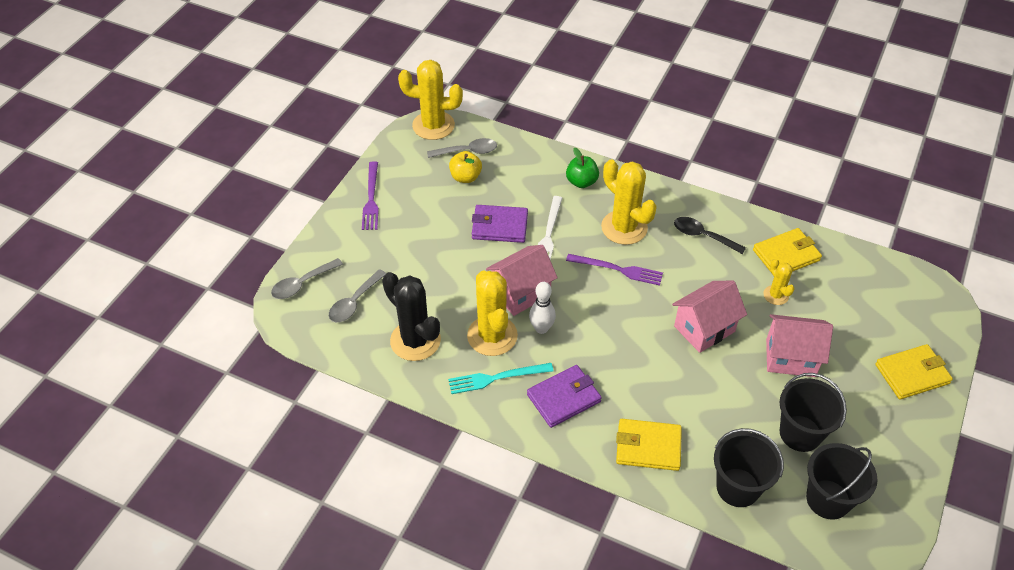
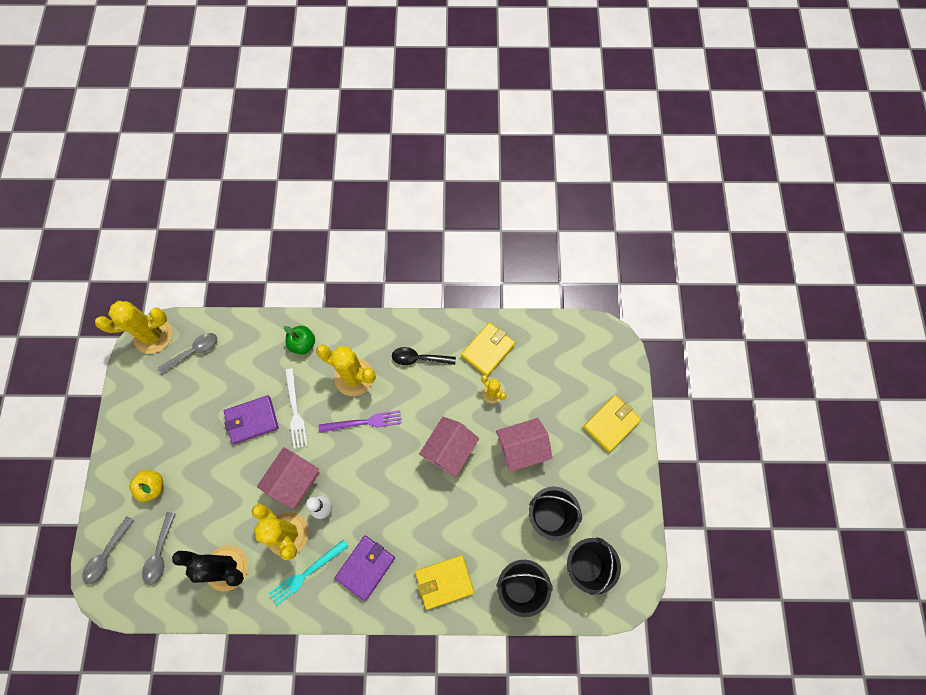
camera: 25 degrees left, 20 degrees up
purple fork [362,161,379,230] -> none
yellow apple [449,151,482,183] -> yellow apple moved to [129,470,163,502]

